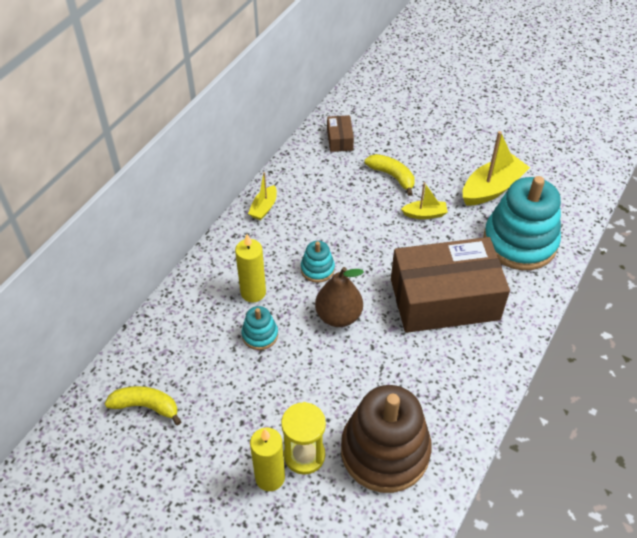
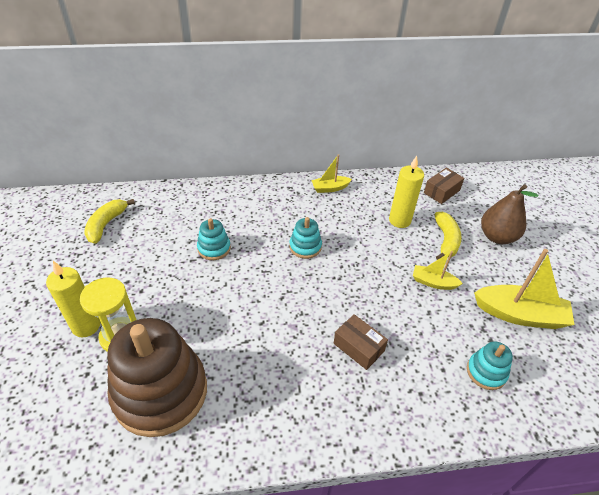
camera: 50 degrees right, 5 degrees down
yellow banana [105,386,182,425] -> yellow banana turned 135 degrees counterclockwise [84,199,135,244]
yellow candle [235,234,266,302] -> yellow candle moved to [389,156,424,228]
brown pear [315,267,364,327] -> brown pear moved to [481,185,539,244]
brown box [391,237,510,333] -> brown box [333,314,388,370], size x0.40
yellow boat [401,182,448,219] -> yellow boat turned 150 degrees clockwise [413,251,463,290]
turquoise stacking toy [483,176,561,270] -> turquoise stacking toy [467,341,513,390], size x0.45

